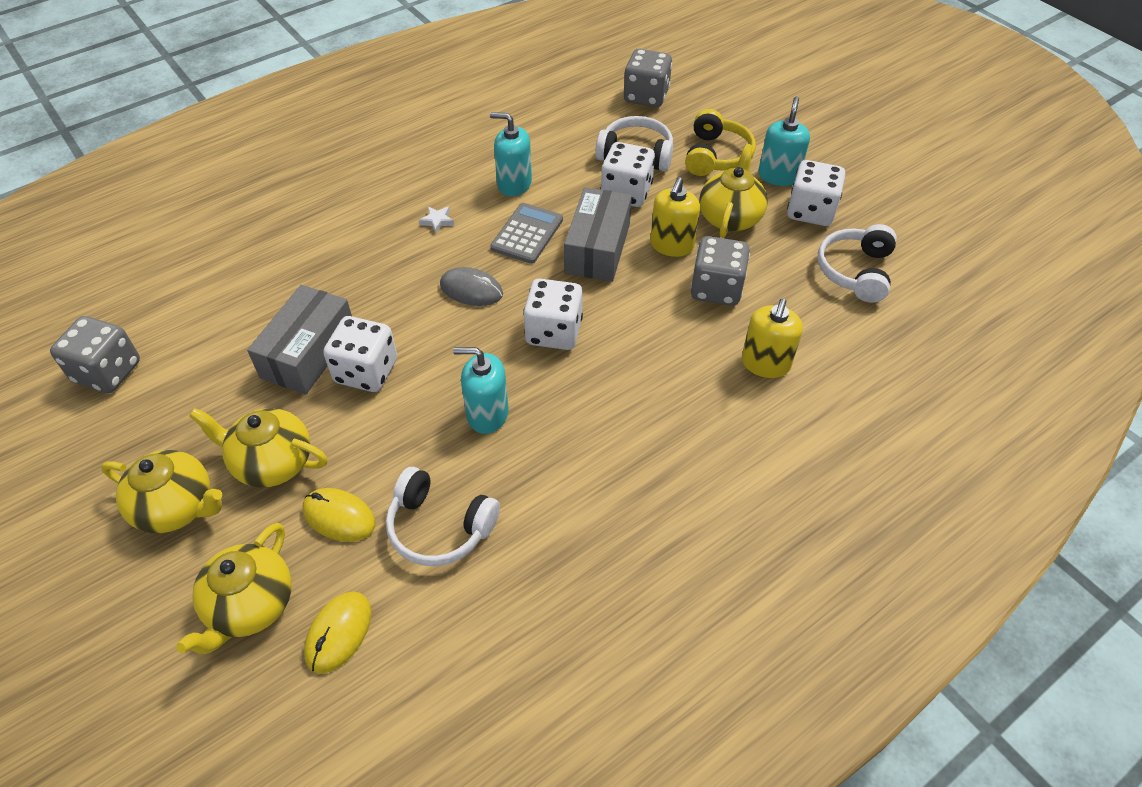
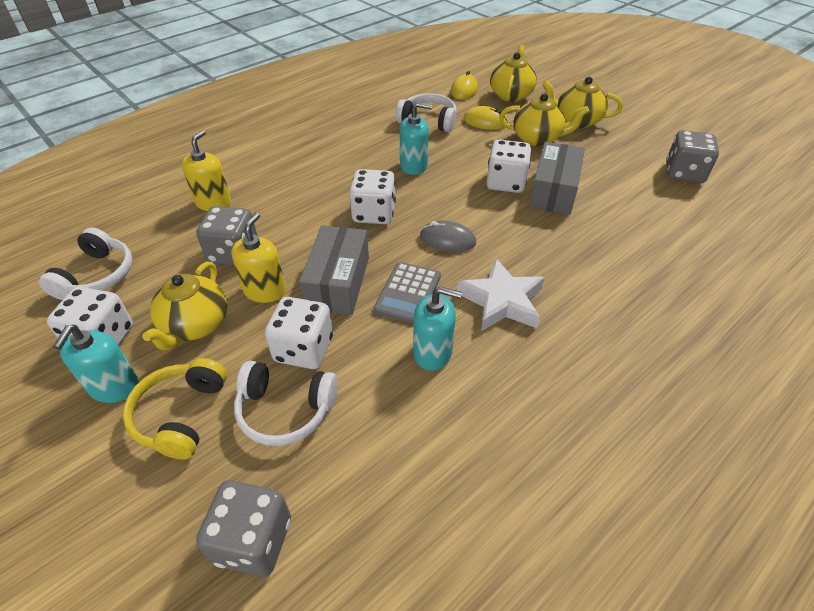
camera: 175 degrees right, 5 degrees down
white star [419,206,455,234] -> white star [457,258,545,331], size x2.45

